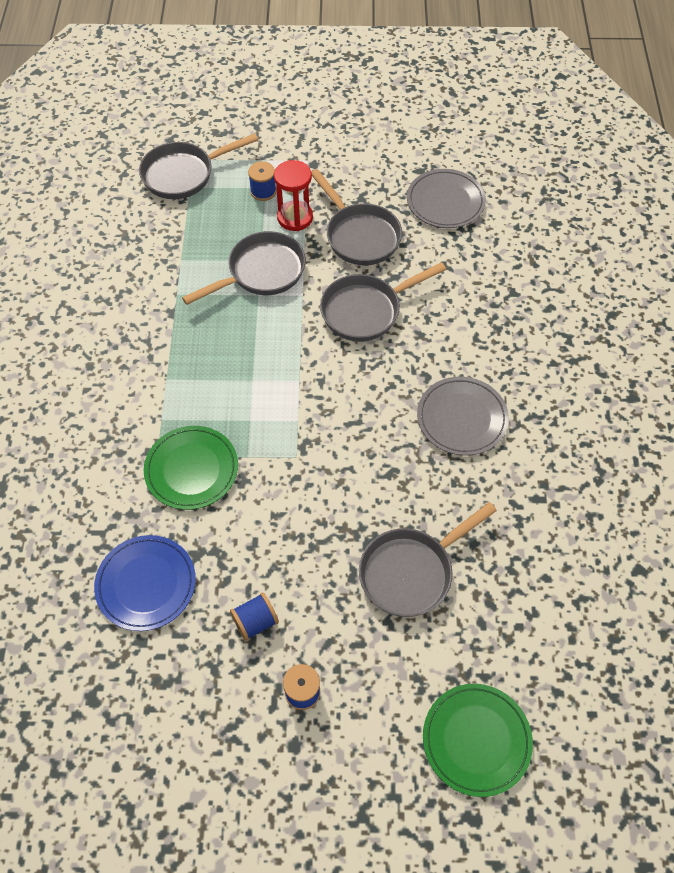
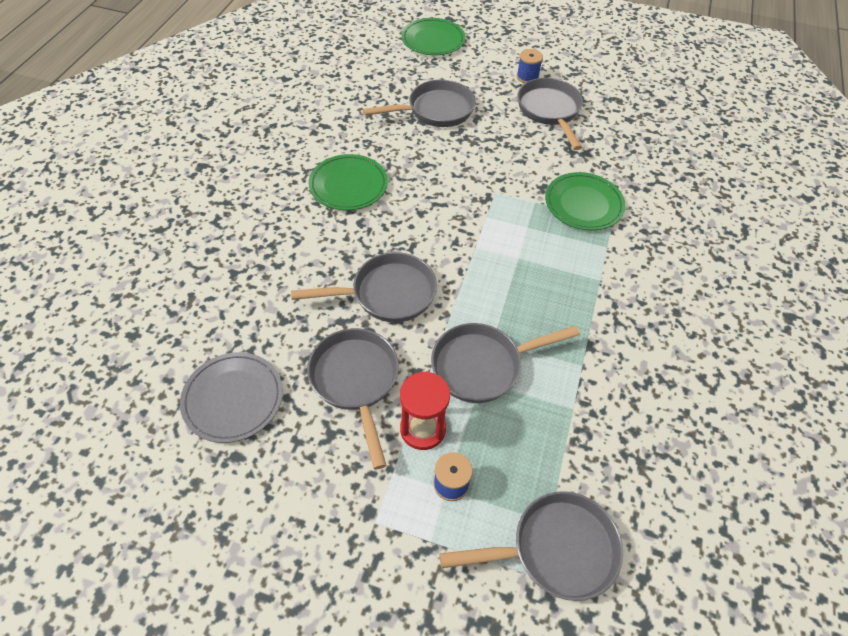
camera: 165 degrees left, 5 degrees down
blue plate [94,535,196,631] -> none
blue spool [230,593,279,641] -> grey pan [517,78,583,150]
grey plate [417,377,509,456] -> green plate [309,154,388,210]

